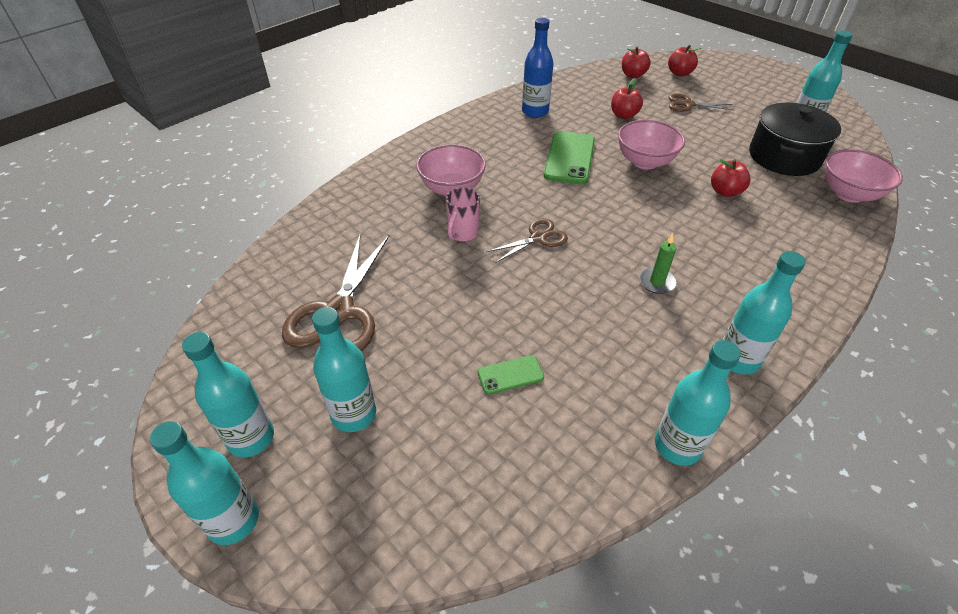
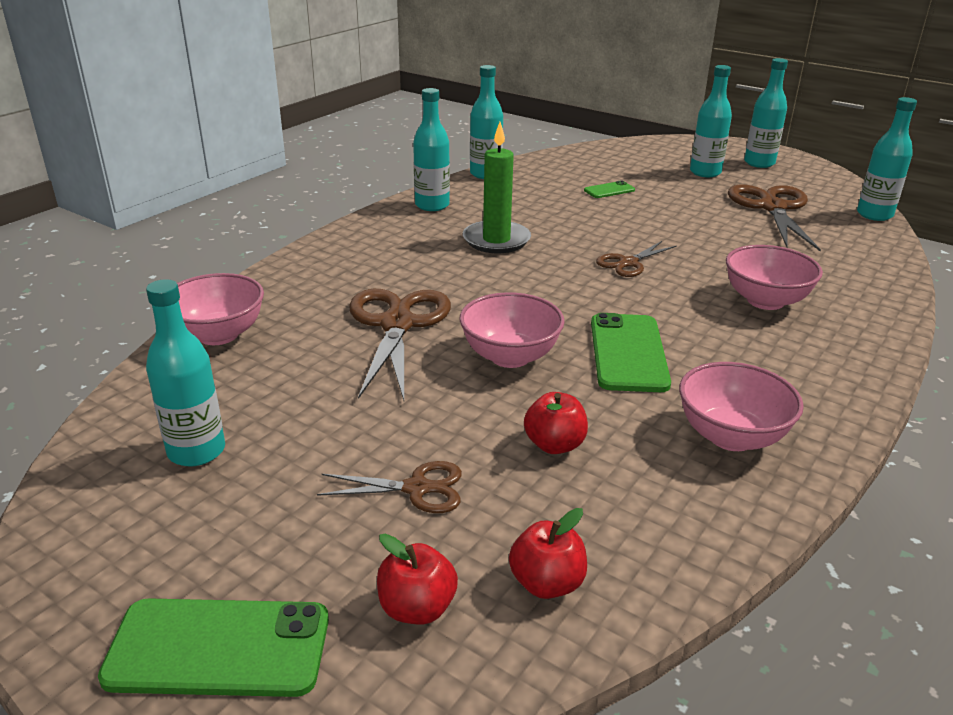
camera: 170 degrees right, 15 degrees down
turquoise bottle [150,421,259,545] -> turquoise bottle moved to [857,97,917,221]
pink mug [446,188,480,242] -> none
blue bottle [522,18,553,118] -> pink bowl [679,362,804,451]
green candle [639,234,677,294] -> green candle [463,122,531,253], size x1.85
red apple [711,159,751,197] -> brown scissors [349,289,451,400]
black pot [749,103,841,176] -> none
none -> green phone [98,598,329,697]

